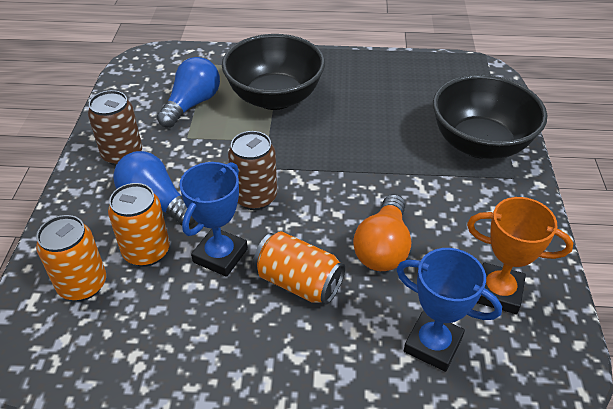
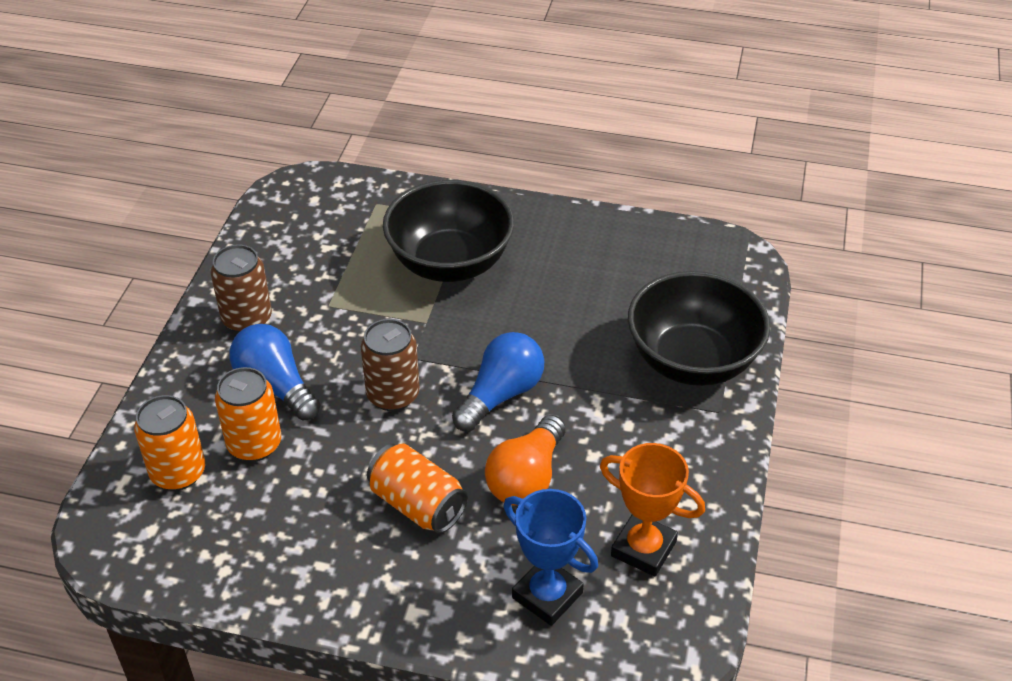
camera: 10 degrees right, 0 degrees up
blue light bulb [157,57,220,128] -> blue light bulb moved to [452,332,544,432]
blue trophy [180,162,248,277] -> none

